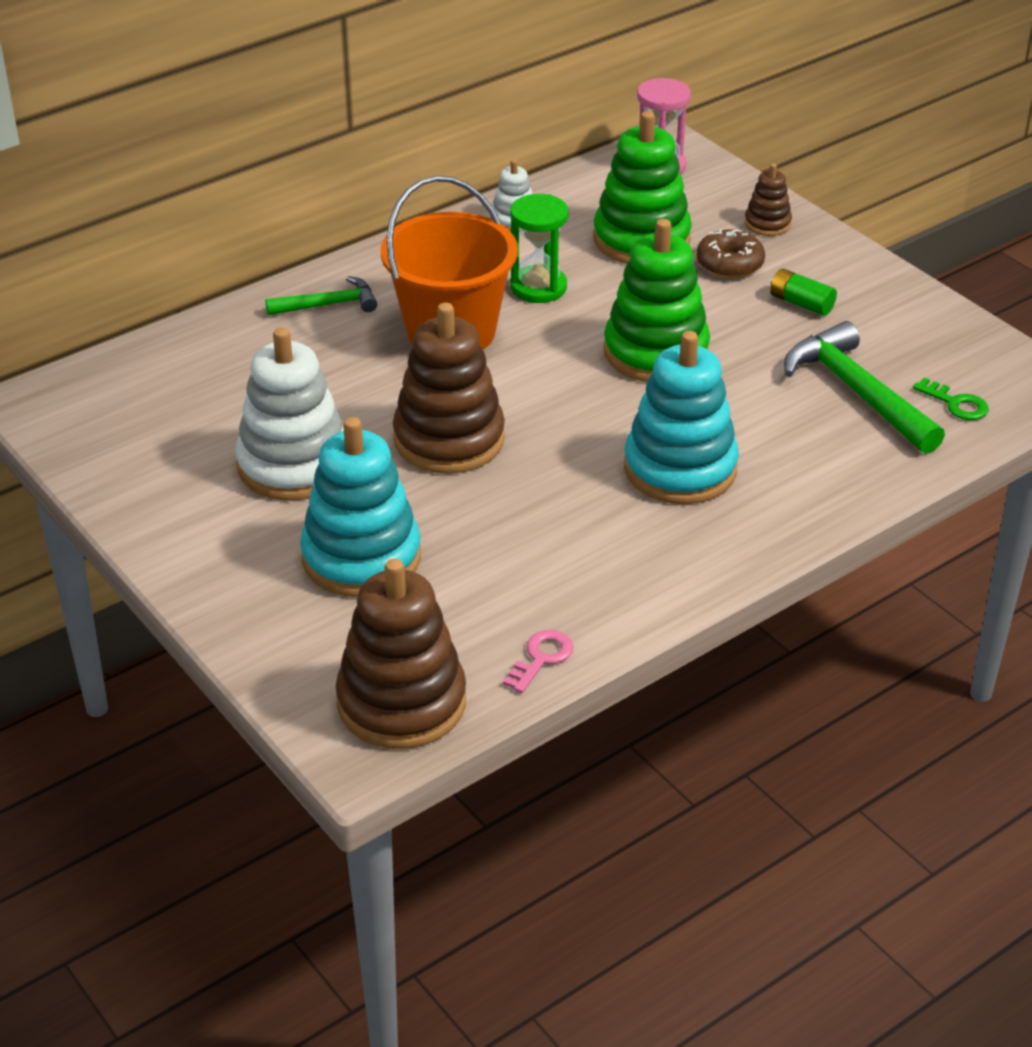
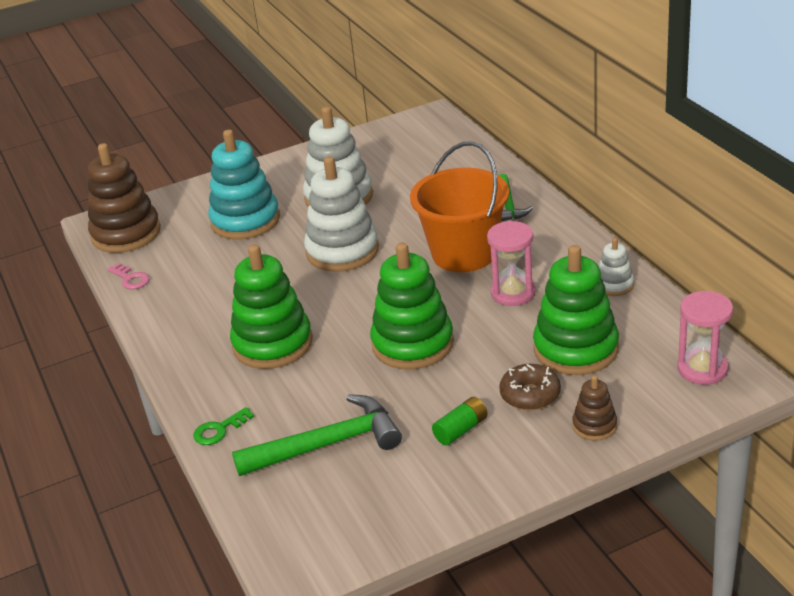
camera: 105 degrees right, 5 degrees down
brown stacking toy [393,303,505,474] -> white stacking toy [304,156,379,272]
green hourglass [510,194,569,303] -> pink hourglass [487,221,536,306]
turquoise stacking toy [624,331,739,504] -> green stacking toy [230,244,313,369]
green key [913,377,989,420] -> green key moved to [193,407,254,445]

